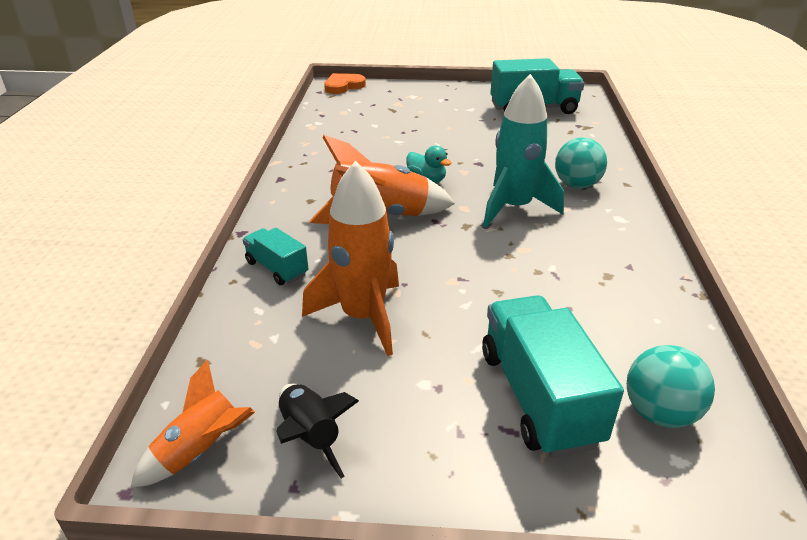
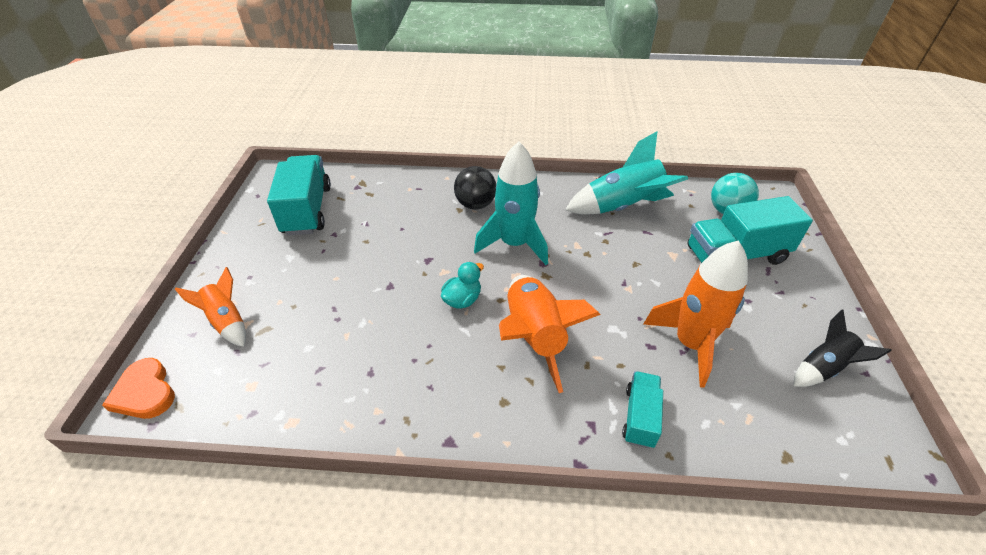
camera: 90 degrees left, 10 degrees up
orange rocket [130,359,255,488] -> orange rocket moved to [175,267,246,347]
turquoise truck [243,228,308,285] -> turquoise truck turned 150 degrees clockwise [622,371,663,448]
turquoise ball [555,138,607,189] -> black ball [454,166,496,209]
none -> turquoise rocket [565,131,688,215]

